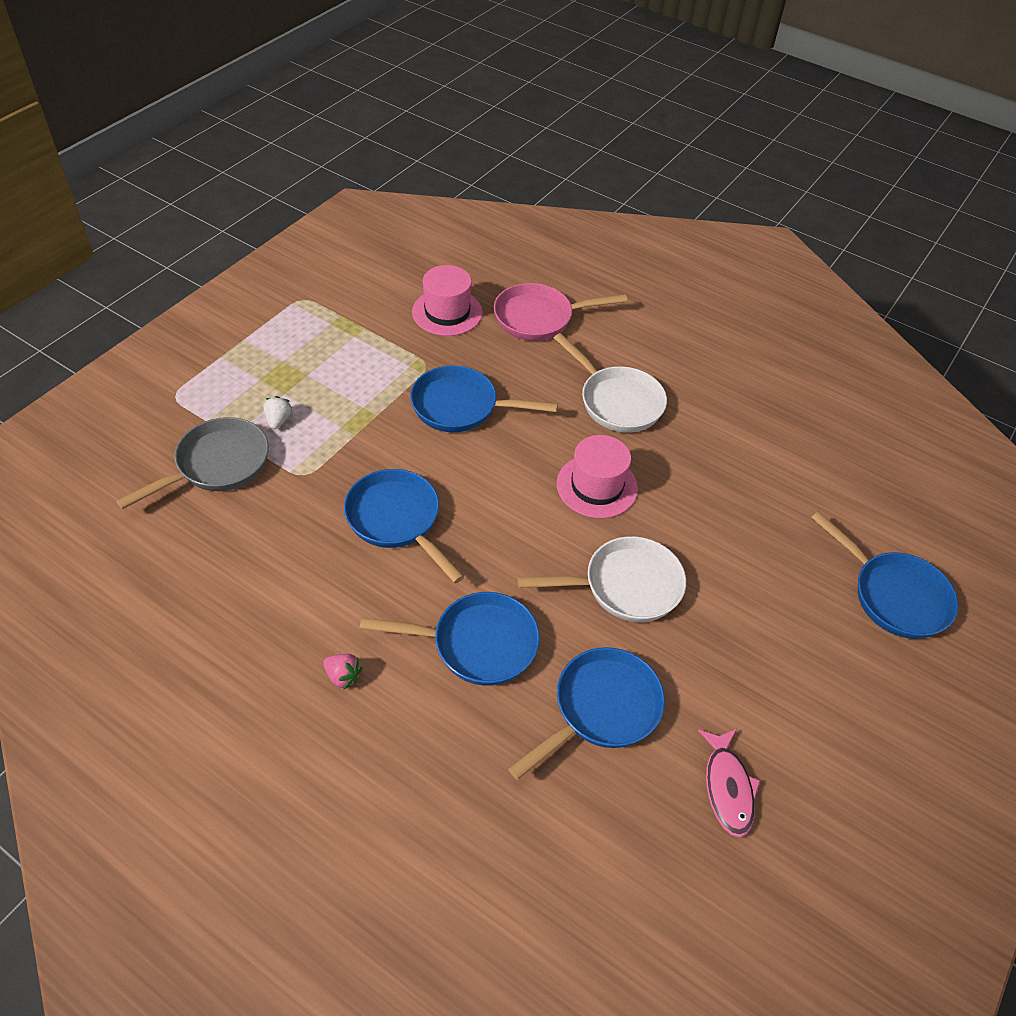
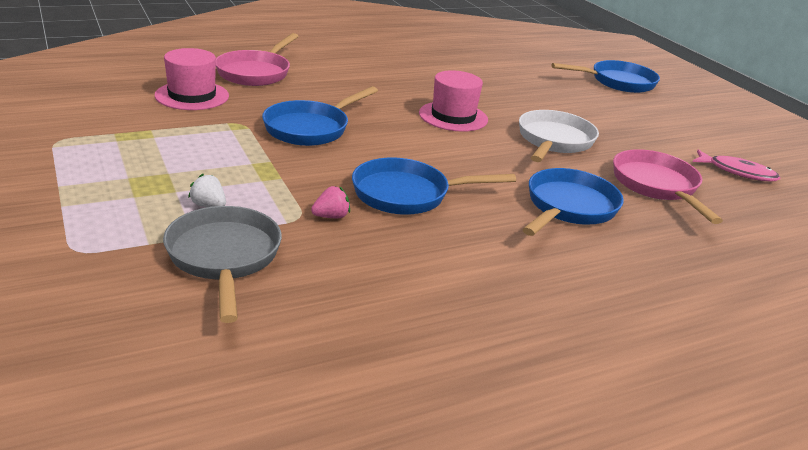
camera: 60 degrees left, 20 degrees down
pink strawberry [323,654,363,690] -> pink strawberry moved to [311,186,350,218]
blue pan [508,647,665,780] -> pink pan [613,149,723,224]
white pan [554,333,667,433] -> none

